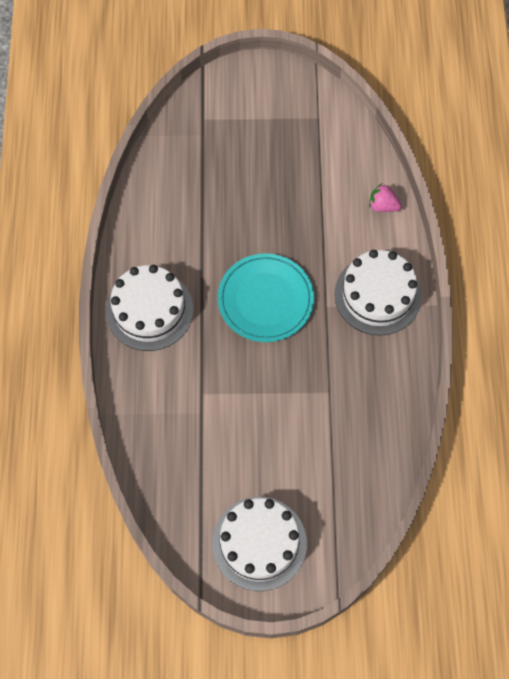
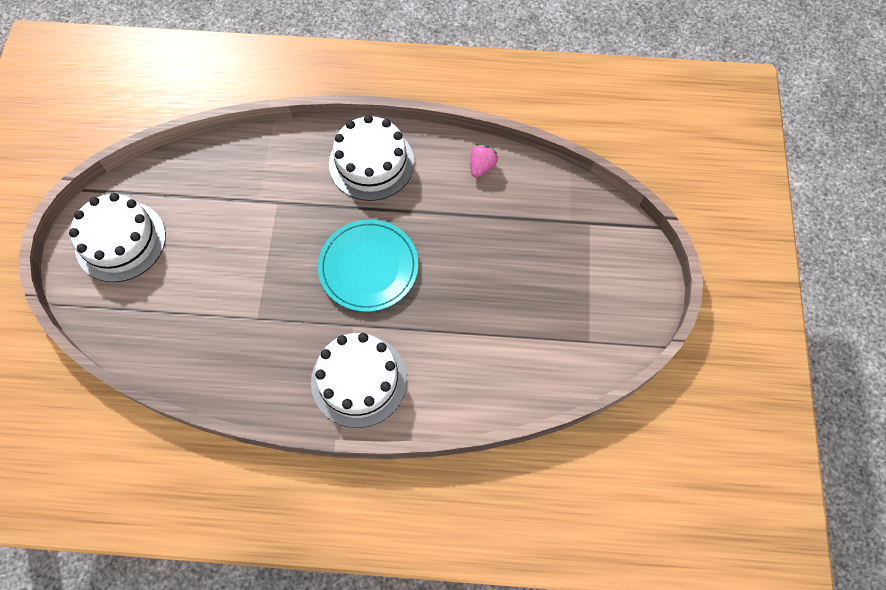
camera: 95 degrees right, 0 degrees up
pink strawberry [369,184,402,212] -> pink strawberry moved to [470,144,498,177]

